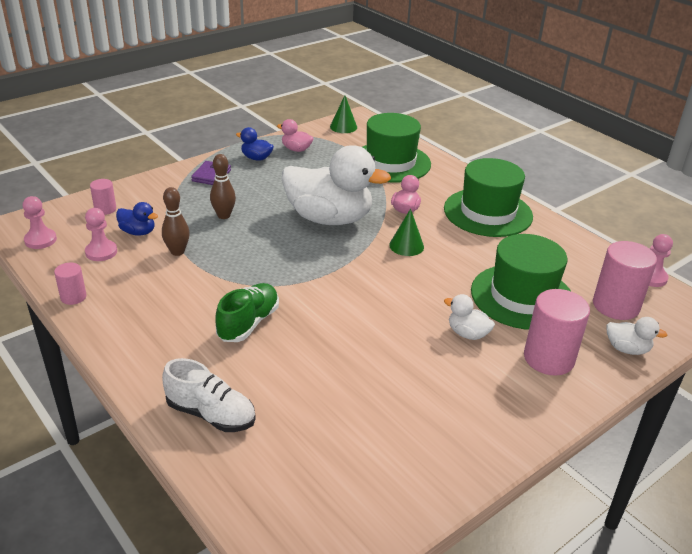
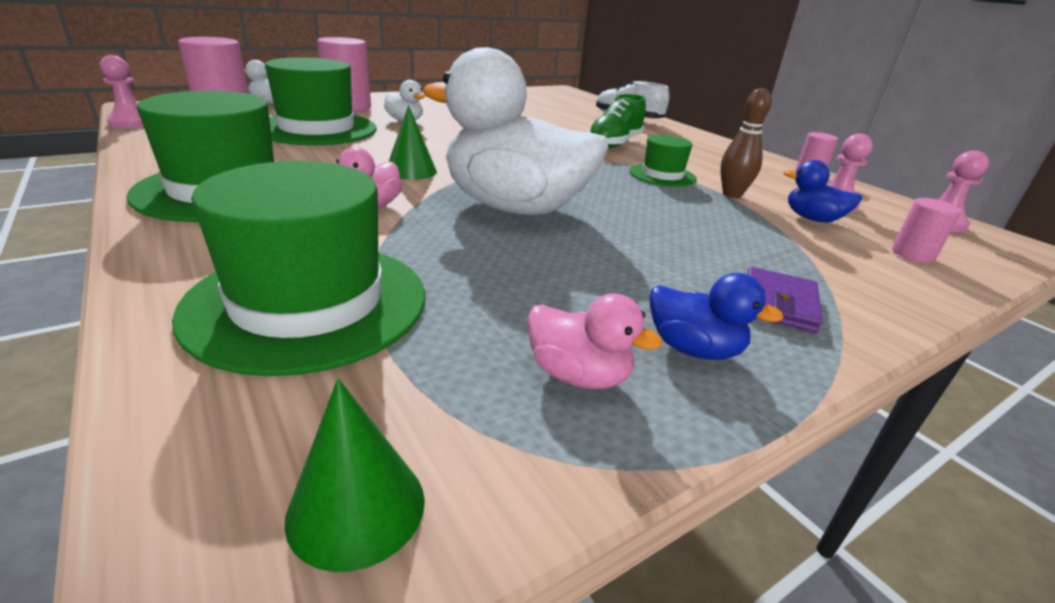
camera: 175 degrees left, 5 degrees down
brown bowling pin [210,154,236,219] -> none
none -> green hat [629,135,697,187]

